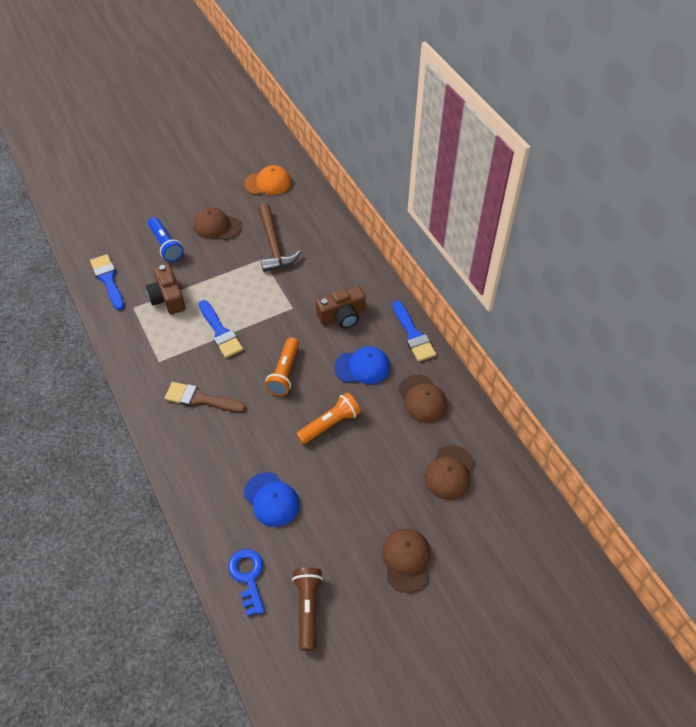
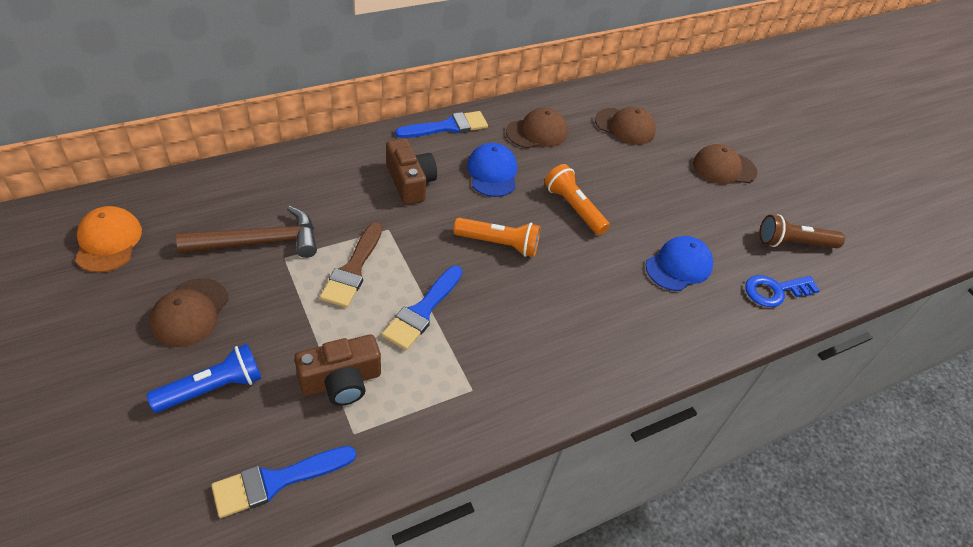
camera: 95 degrees left, 5 degrees down
brown brush [165,382,246,413] -> brown brush moved to [320,222,382,308]
blue brush [199,300,243,358] -> blue brush turned 150 degrees clockwise [382,266,462,350]

